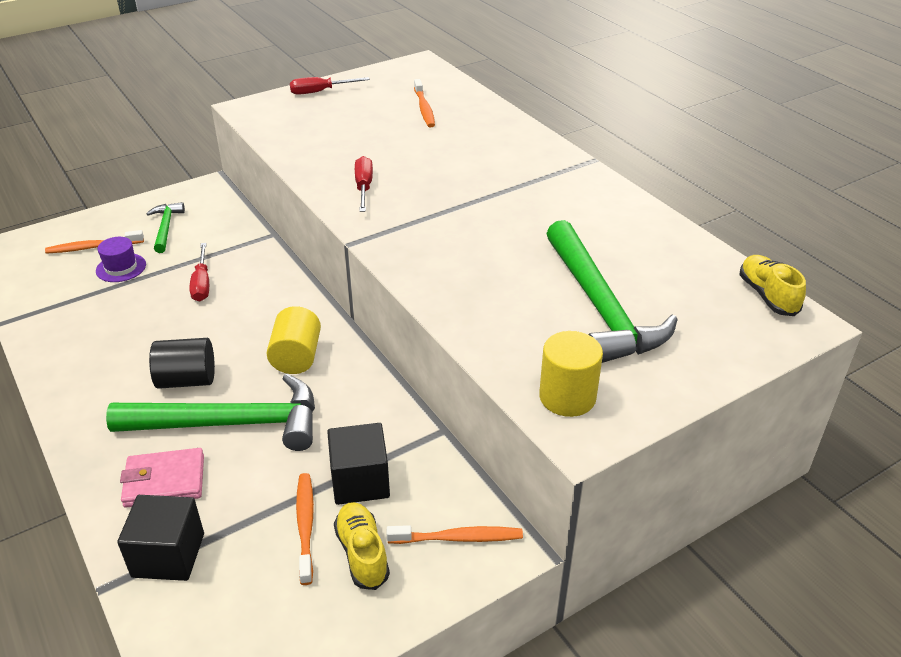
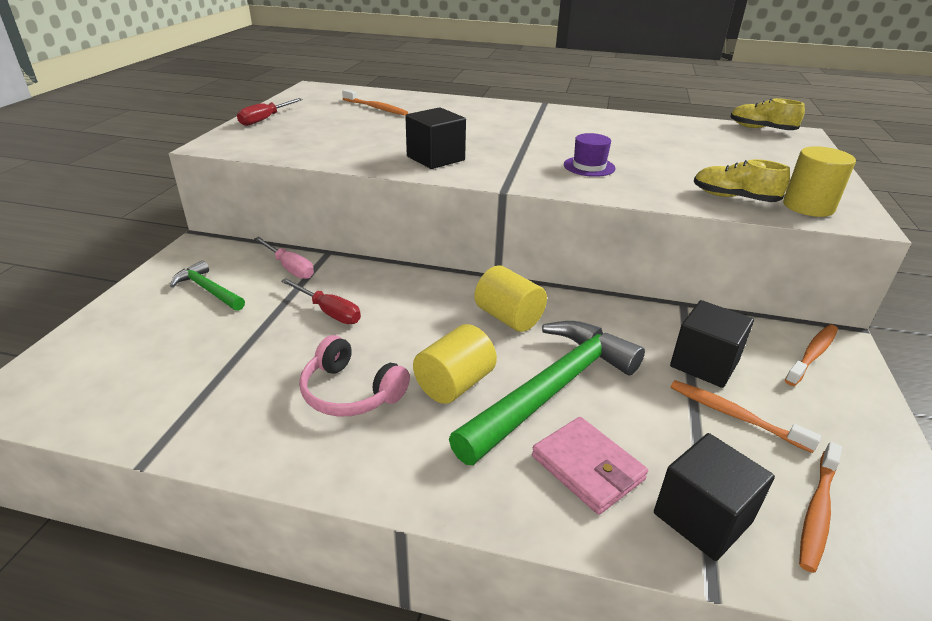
camera: 45 degrees left, 5 degrees down
orange toothbrush [45,230,144,254] -> orange toothbrush moved to [799,442,842,573]
purple hat [96,237,146,282] -> purple hat moved to [564,133,615,177]
pink wallet [120,448,204,508] -> pink wallet turned 75 degrees counterclockwise [532,417,648,515]
black cylinder [149,338,215,389] -> yellow cylinder [413,324,497,404]
yellow shoe [334,502,390,590] -> yellow shoe moved to [694,159,790,202]
red screwdriver [355,156,373,212] -> black cube [405,107,466,169]
green hammer [546,220,678,363] -> none
none -> pink screwdriver [254,237,314,279]
none -> pink headphones [299,335,410,417]

